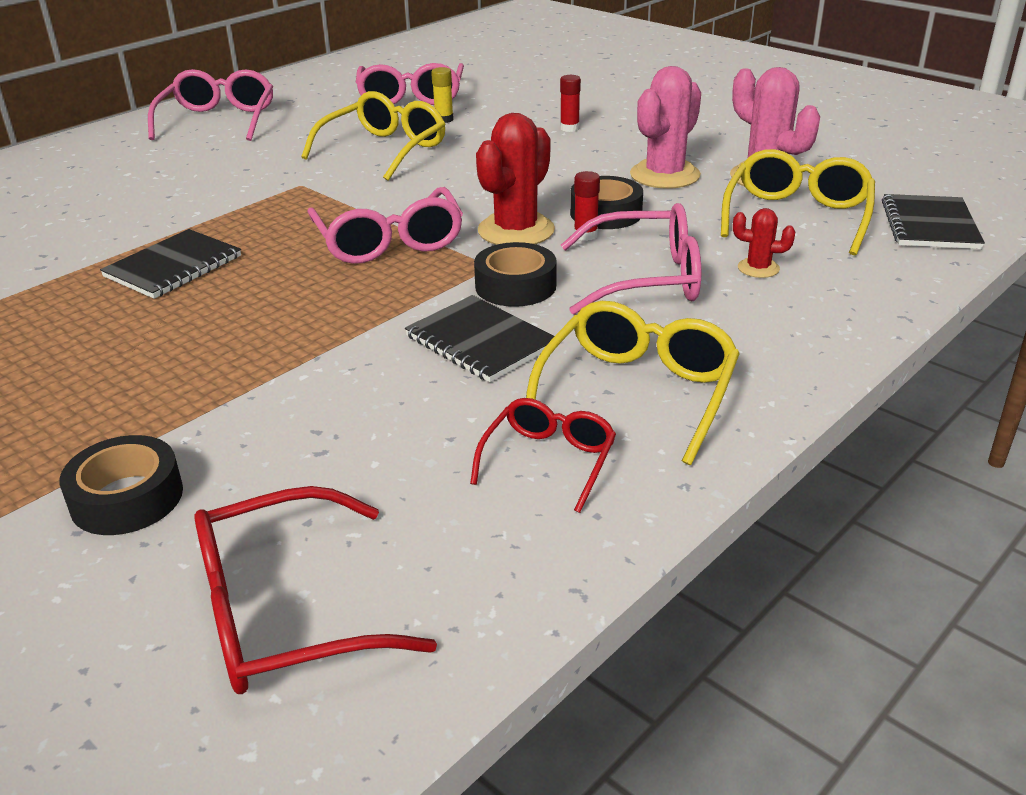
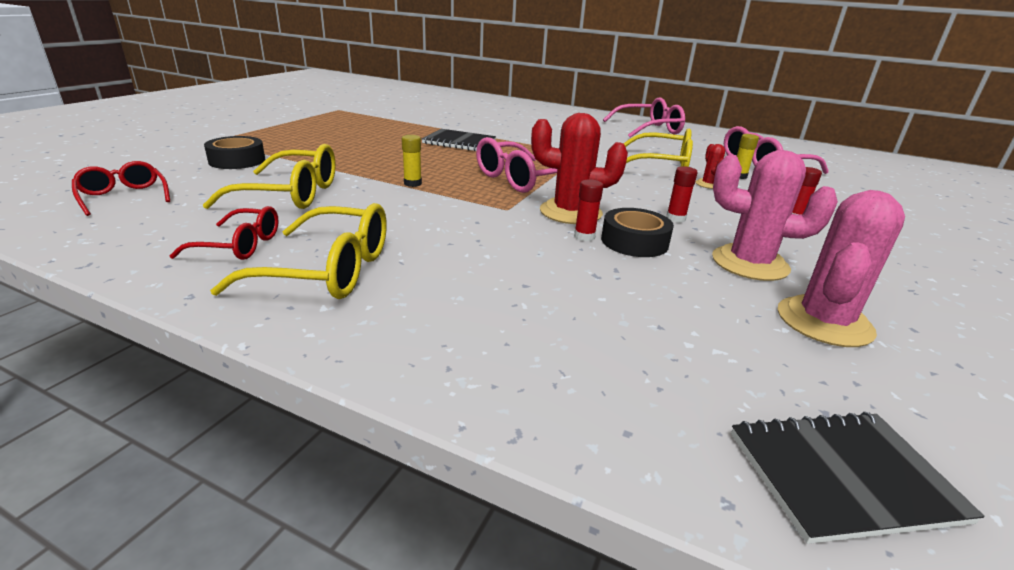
camera: 70 degrees right, 5 degrees down
red glasses [195,486,437,694] -> red glasses [72,161,170,216], size x0.62
black notebook [405,295,554,382] -> none
black tape [474,242,557,307] -> none
pink glasses [561,203,701,315] -> none
yellow glasses [721,149,875,256] -> yellow glasses moved to [203,144,336,209]
red cactus [733,208,795,278] -> red cactus moved to [696,144,725,189]
none -> yellow glue stick [402,135,422,187]
none -> red glue stick [666,166,698,223]

